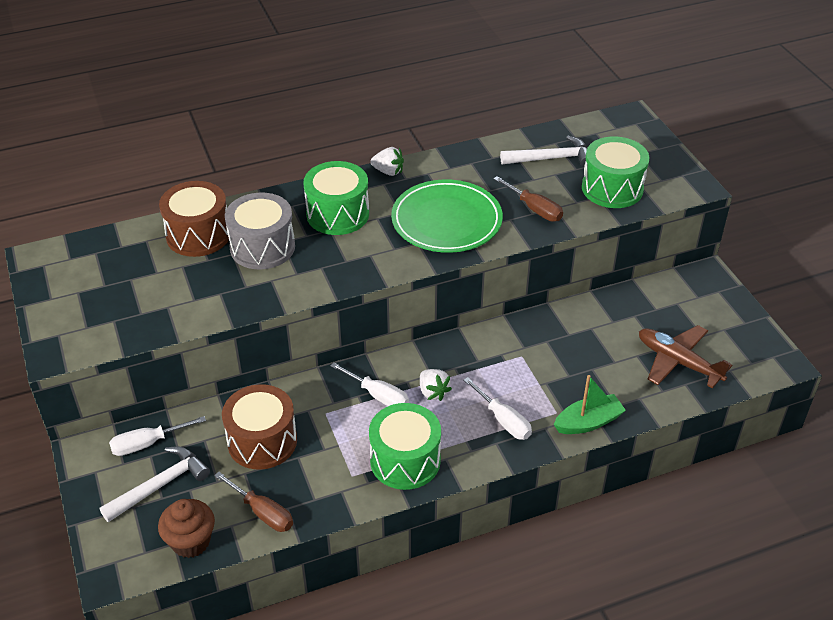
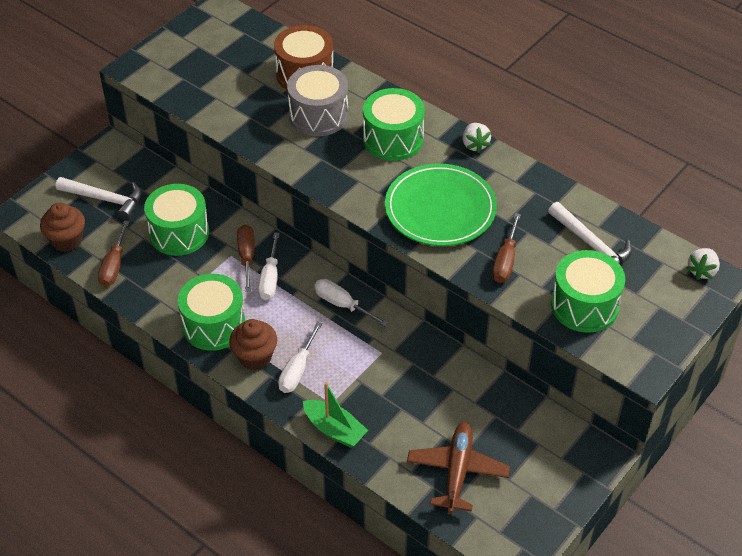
camera: 60 degrees right, 5 degrees up
white screwdriver [109,416,206,456] -> white screwdriver moved to [314,279,388,326]
brown drum [222,384,297,470] -> green drum [144,184,209,256]
white strawberry [420,369,452,401] -> white strawberry moved to [687,248,720,280]
none -> brown cupcake [229,319,277,370]
none -> brown screwdriver [237,225,255,292]

